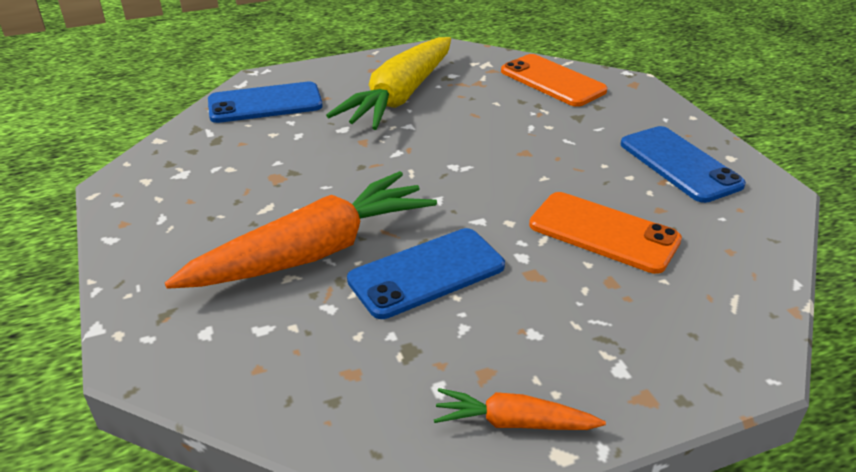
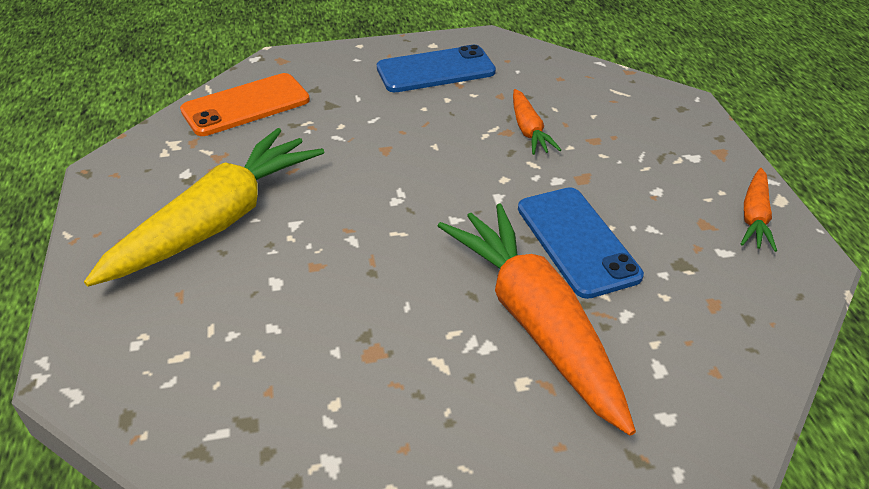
camera: 80 degrees left, 5 degrees up
blue phone [208,82,323,123] -> none
yellow carrot [326,37,451,130] -> yellow carrot turned 90 degrees counterclockwise [84,128,324,287]
orange phone [529,192,682,274] -> orange carrot [513,89,561,155]

